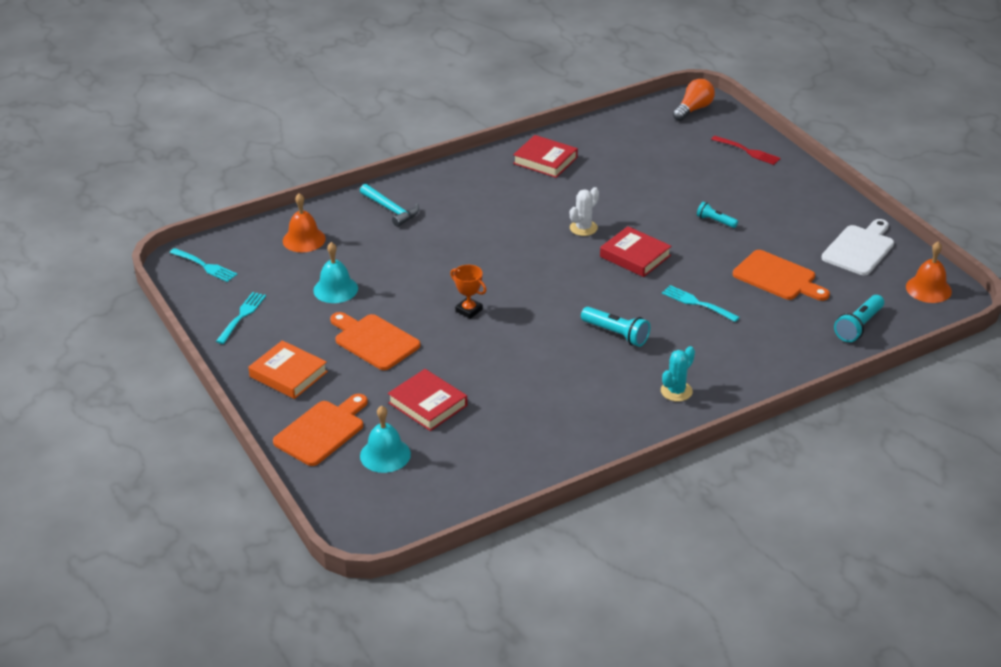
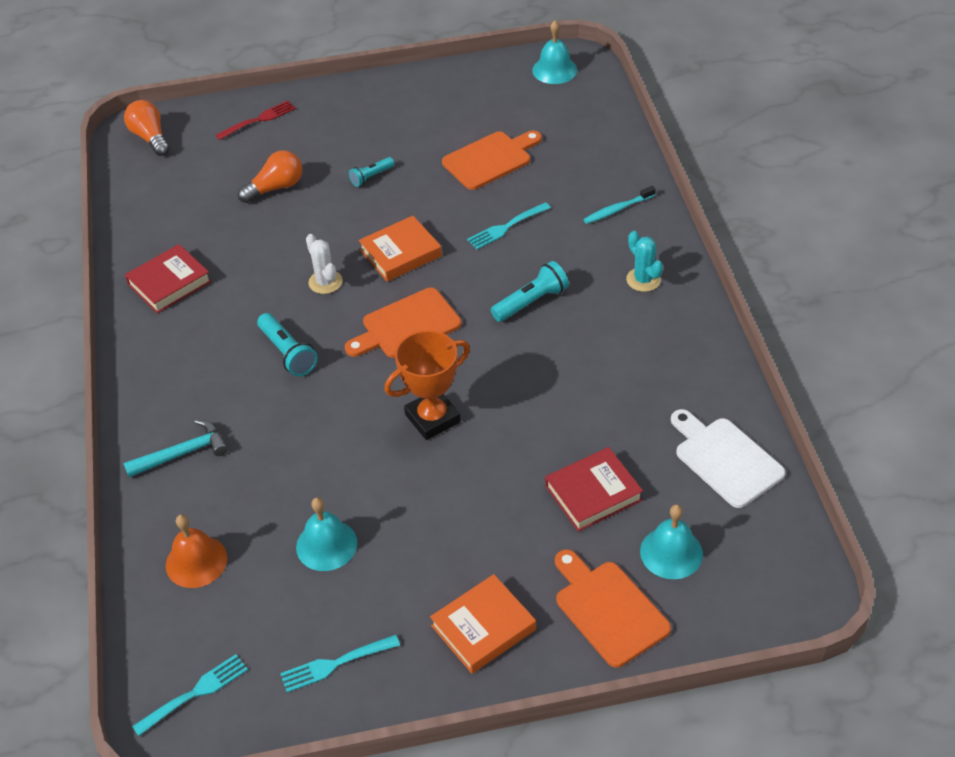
camera: 70 degrees left, 10 degrees up
turquoise fork [216,292,266,344] -> turquoise fork turned 60 degrees counterclockwise [280,635,400,693]
orange cutting board [330,312,420,370] -> orange cutting board moved to [345,288,462,358]
orange trophy [450,265,487,319] -> orange trophy [384,330,470,440], size x1.67
red book [600,226,672,277] -> orange book [359,216,442,282]
white cutting board [821,219,894,275] -> white cutting board moved to [671,409,785,508]
turquoise flashlight [834,295,884,342] -> turquoise flashlight moved to [257,313,318,376]
orange bell [906,241,952,303] -> turquoise bell [532,20,577,84]
none -> orange light bulb [238,150,302,203]
none -> turquoise toothbrush [583,186,656,224]

